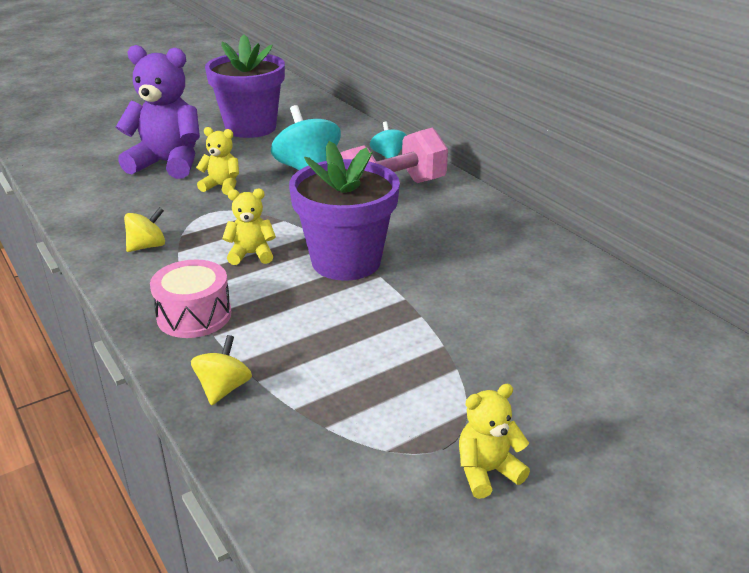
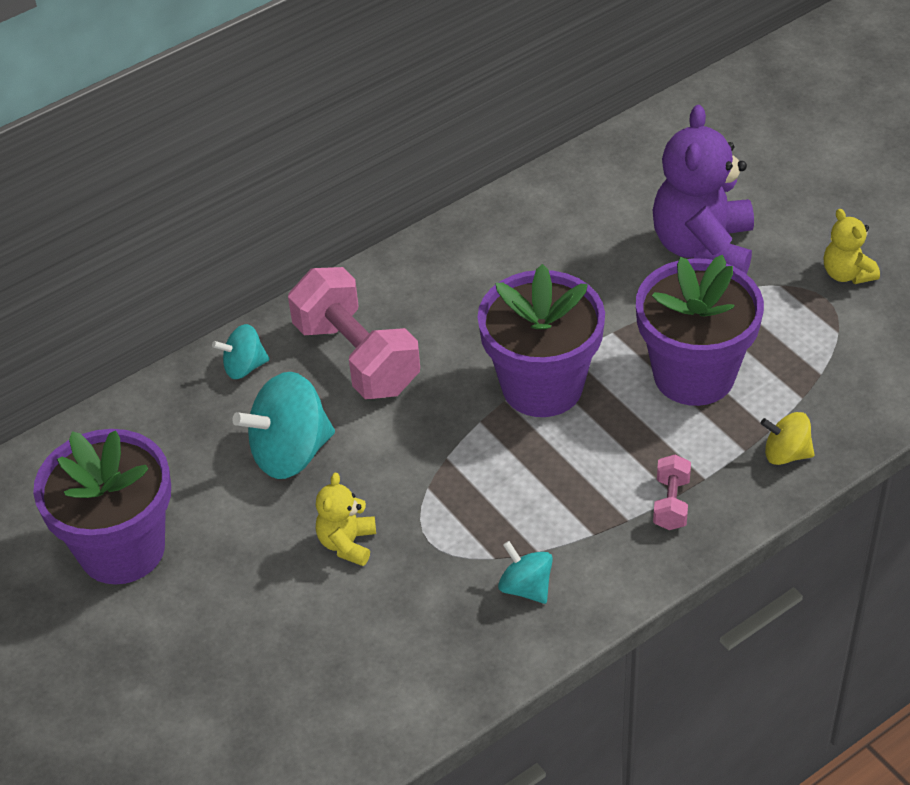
camera: 90 degrees left, 15 degrees up
purple teddy bear [116,45,200,179] -> purple teddy bear moved to [653,105,754,274]
yellow spinning top [124,207,165,252] -> turquoise spinning top [498,541,553,604]
pink drum [150,260,231,338] -> pink dumbbell [653,455,691,530]
yellow teddy bear [222,188,276,265] -> none
none -> purple flower pot [636,255,764,406]

